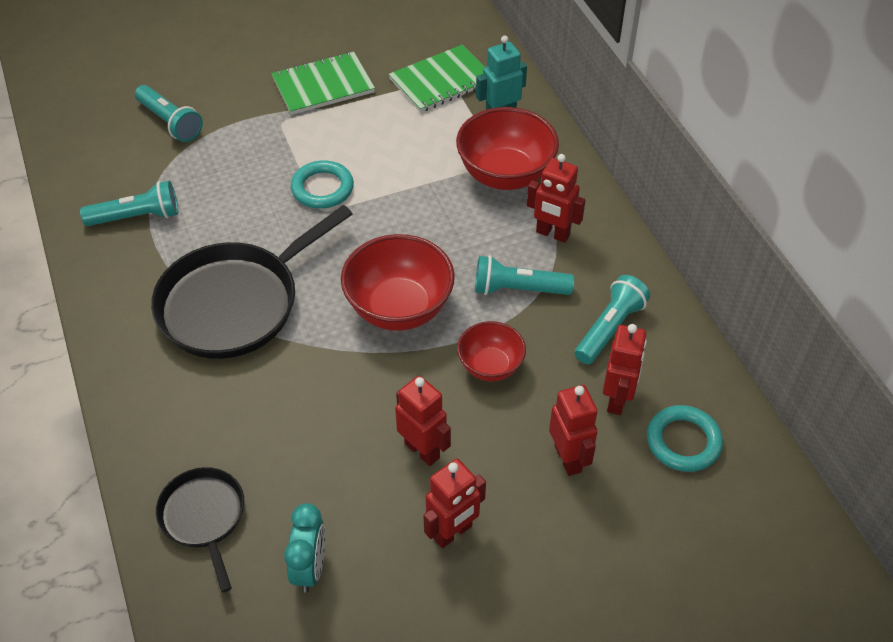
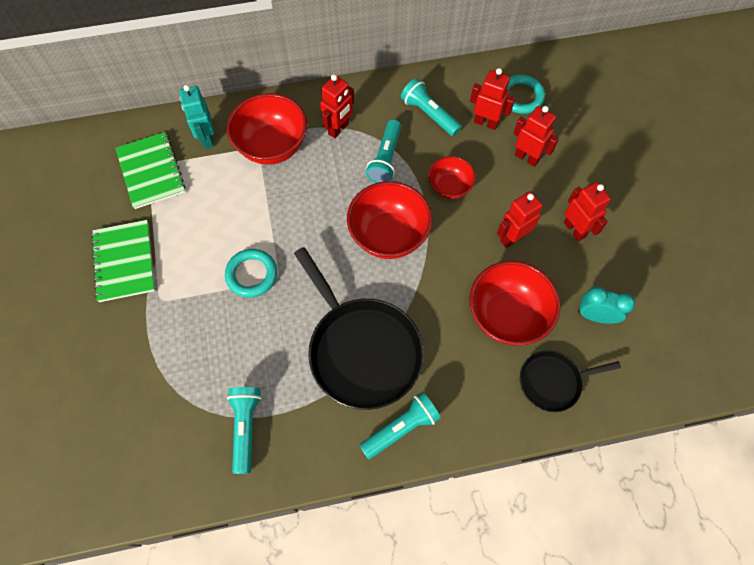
camera: 80 degrees left, 15 degrees up
turquoise flashlight [135,85,203,142] -> turquoise flashlight moved to [360,392,441,459]
red robot [549,385,598,476] -> red robot turned 45 degrees clockwise [513,106,559,167]
none -> red bowl [469,261,561,345]

